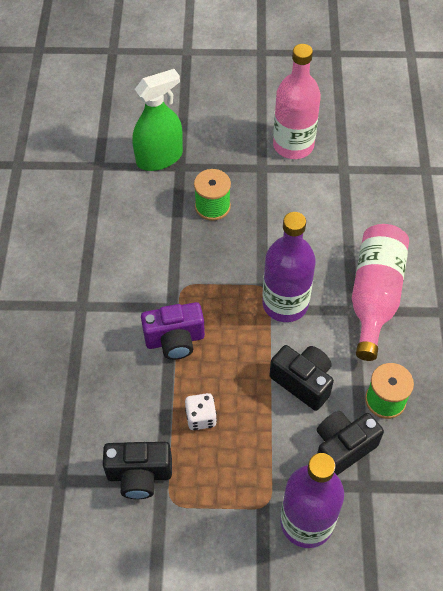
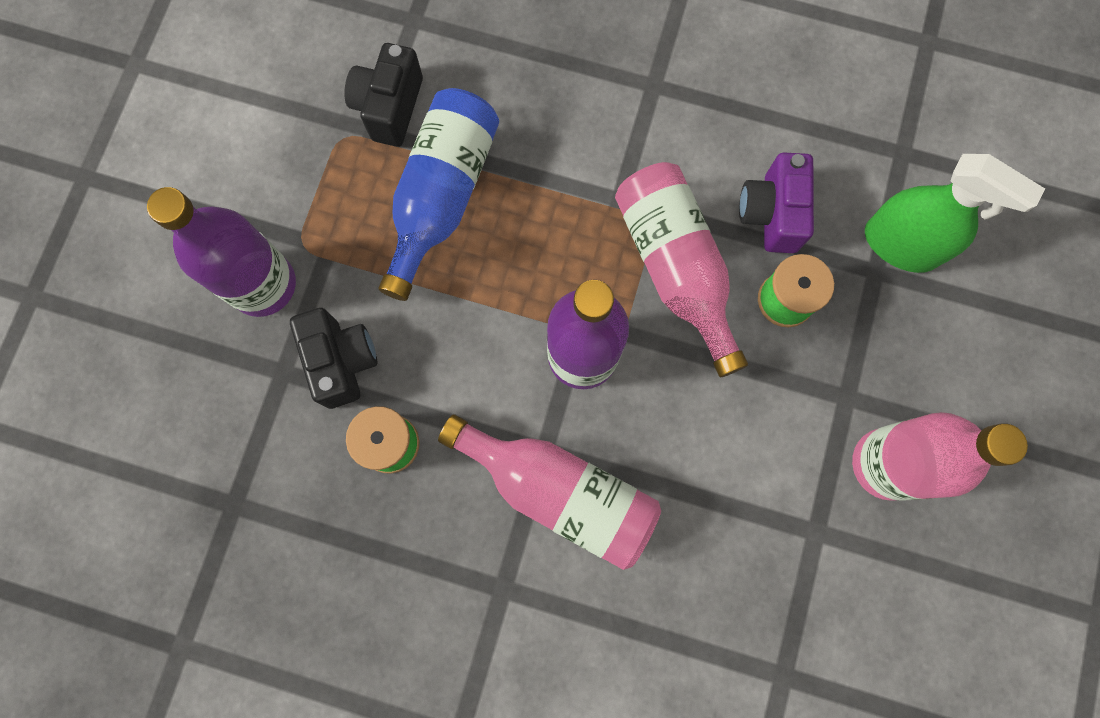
camera: 105 degrees right, 20 degrees up
green spray bottle [133,69,183,171] -> green spray bottle turned 45 degrees counterclockwise [865,154,1045,273]
purple camera [141,302,205,360] -> purple camera moved to [739,152,814,253]
white dice [185,393,217,430] -> blue bottle [379,88,499,301]
black camera [269,345,334,411] -> none
none -> pink bottle [615,162,748,377]

